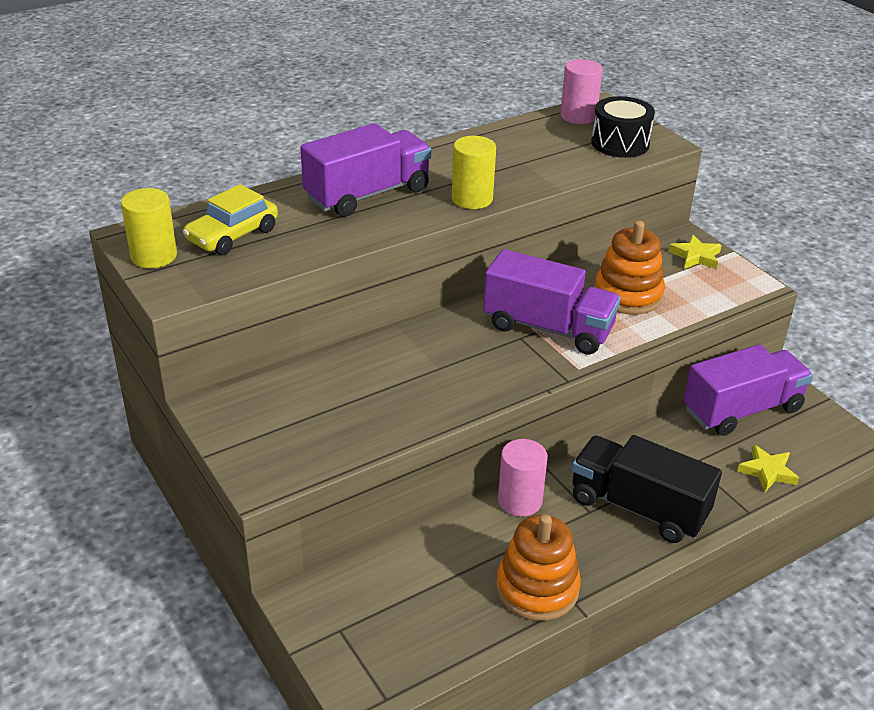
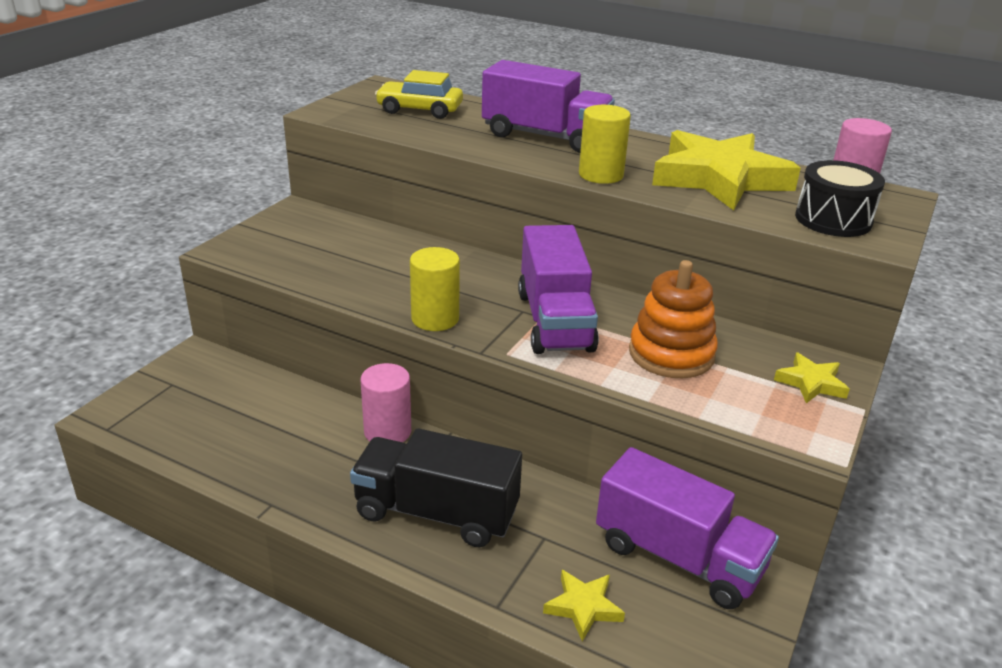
camera: 60 degrees right, 5 degrees down
yellow cylinder [121,188,177,268] -> yellow cylinder moved to [410,247,460,331]
orange stacking toy [496,514,581,621] -> none
black truck [572,435,722,543] -> black truck turned 75 degrees counterclockwise [350,428,522,547]
none -> yellow star [652,130,801,210]

